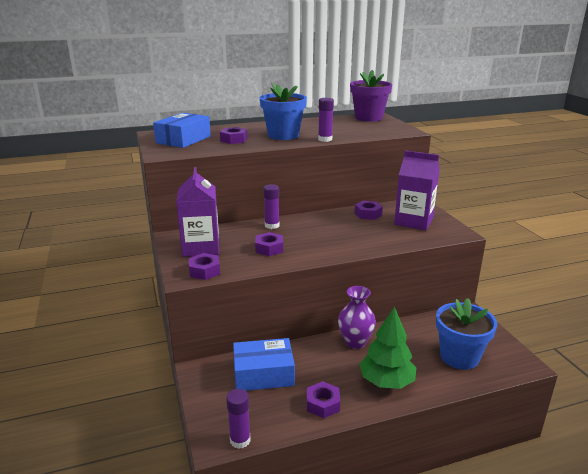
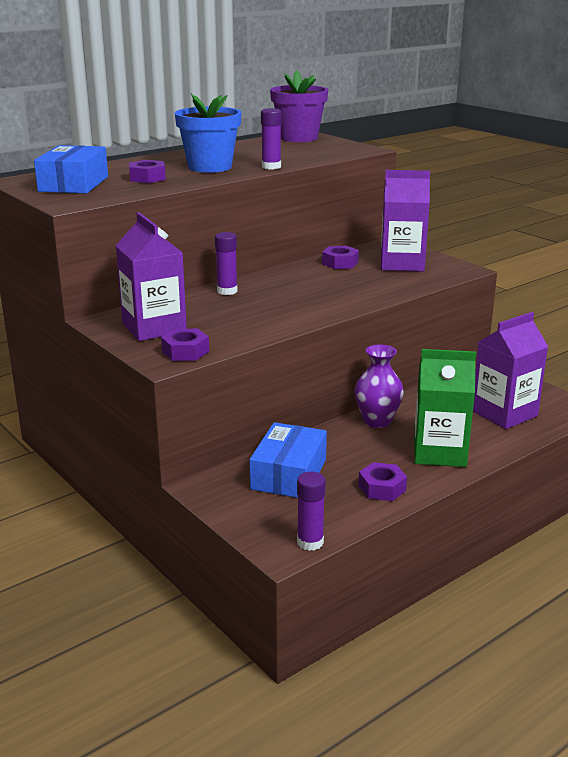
camera: 20 degrees left, 0 degrees up
blue box [233,338,295,391] -> blue box turned 45 degrees counterclockwise [250,422,327,498]
purple nut [255,232,283,256] -> none
green tree [359,306,417,389] -> green carton [414,349,476,467]
blue flower pot [436,298,497,370] -> purple carton [473,312,548,429]

